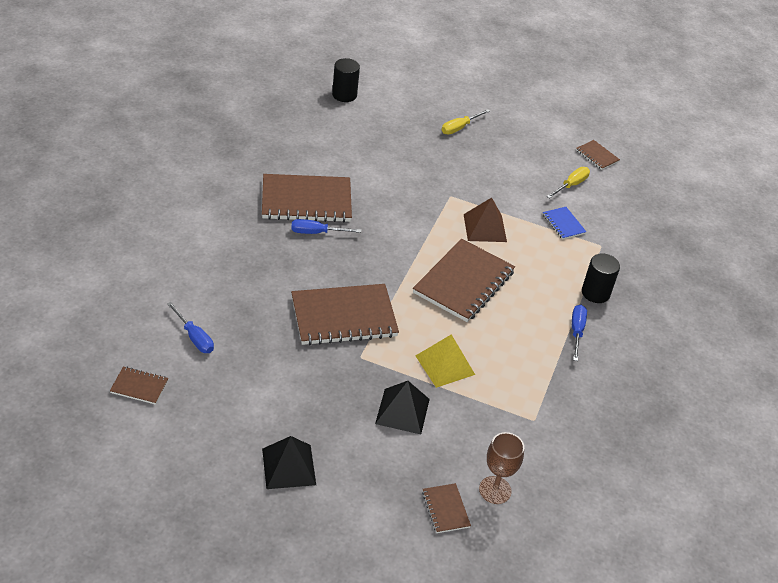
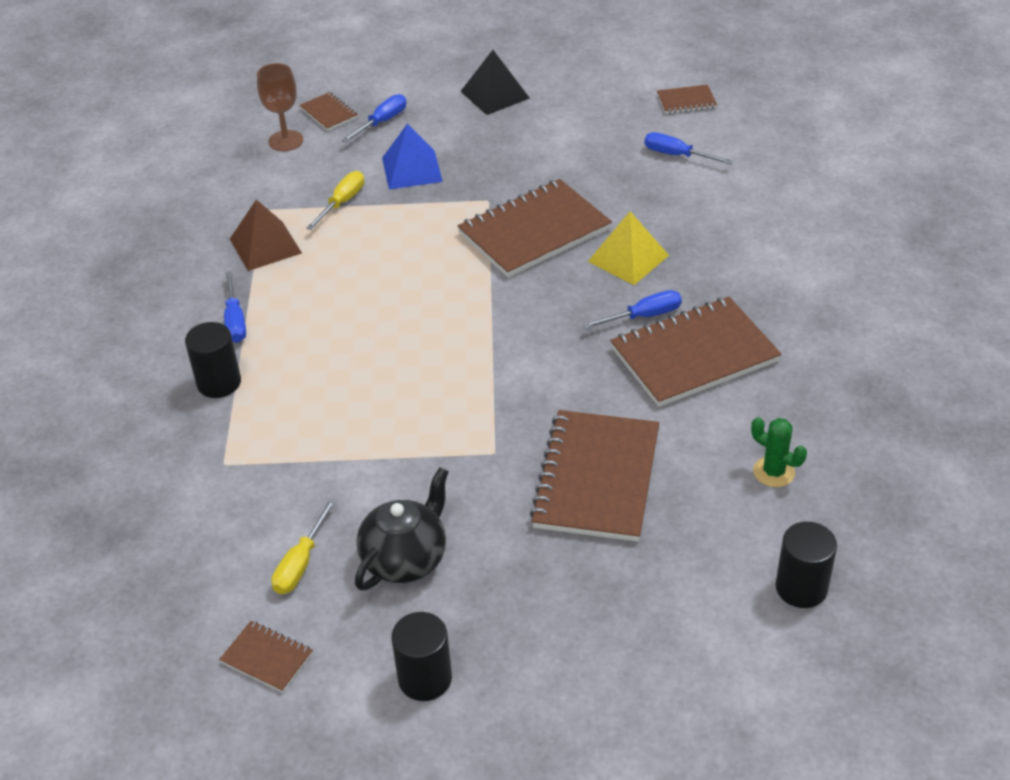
camera: 165 degrees right, 0 degrees up
black pyramid [375,381,430,434] -> blue pyramid [382,123,443,189]
brown notebook [413,239,515,322] -> brown notebook moved to [530,410,659,542]
yellow pyramid [416,334,475,388] -> yellow pyramid moved to [588,211,669,285]
yellow screwdriver [442,109,490,135] -> yellow screwdriver moved to [306,171,364,230]
brown pyramid [464,197,507,242] -> brown pyramid moved to [230,199,302,271]
blue notebook [543,207,586,240] -> none
none -> blue screwdriver [342,94,407,143]
none -> black teapot [355,467,449,591]
none -> black cylinder [391,612,452,701]
none -> green cactus [751,417,807,487]

